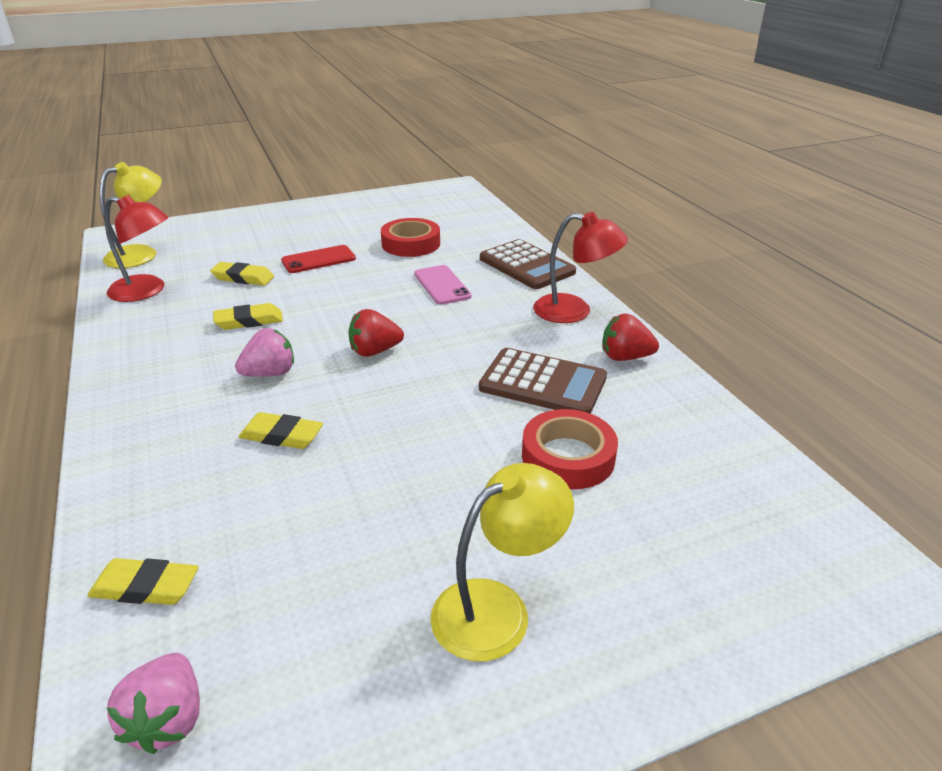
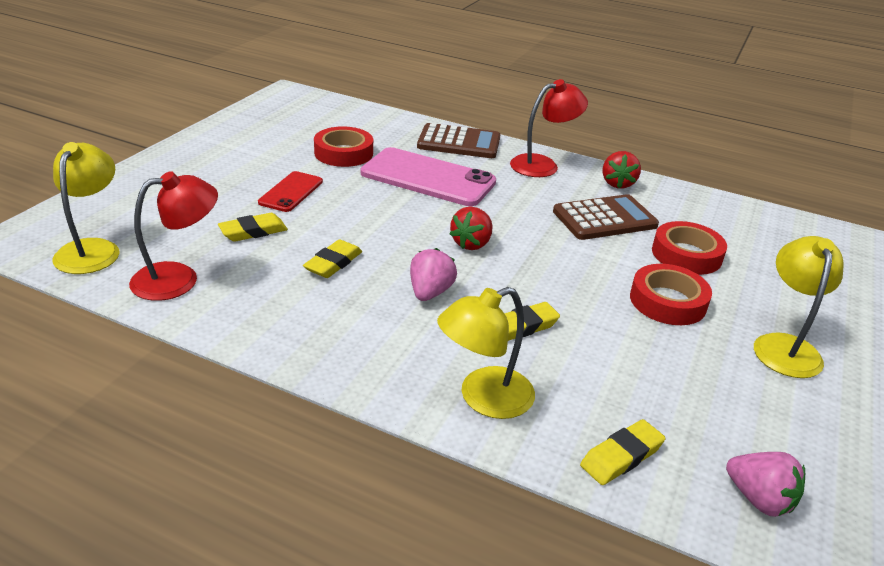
camera: 45 degrees left, 0 degrees up
pink phone [414,265,472,305] -> pink phone [361,147,496,206], size x1.85
red strawberry [603,313,659,361] -> red strawberry turned 45 degrees counterclockwise [603,151,641,189]
none -> yellow lamp [437,287,535,419]
none -> red tape [630,264,712,325]

